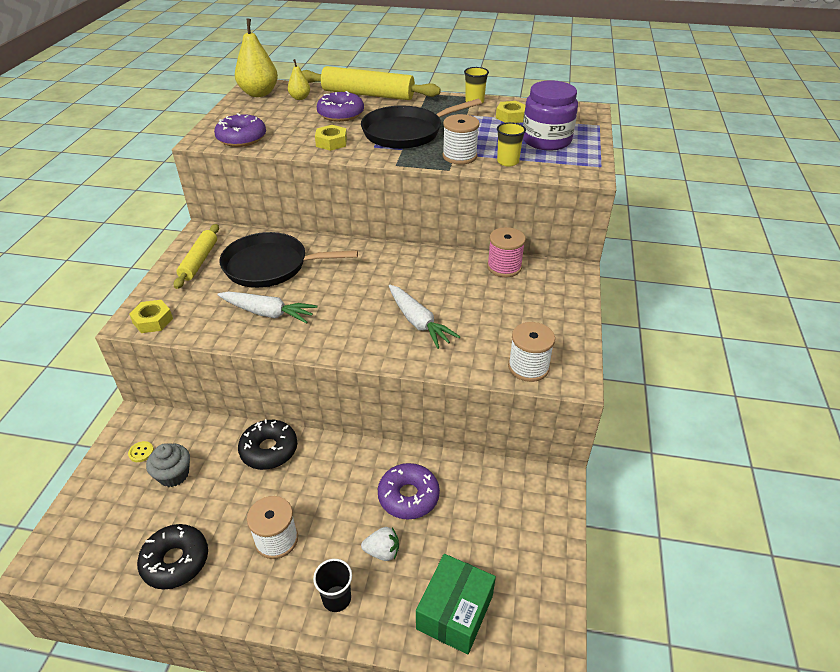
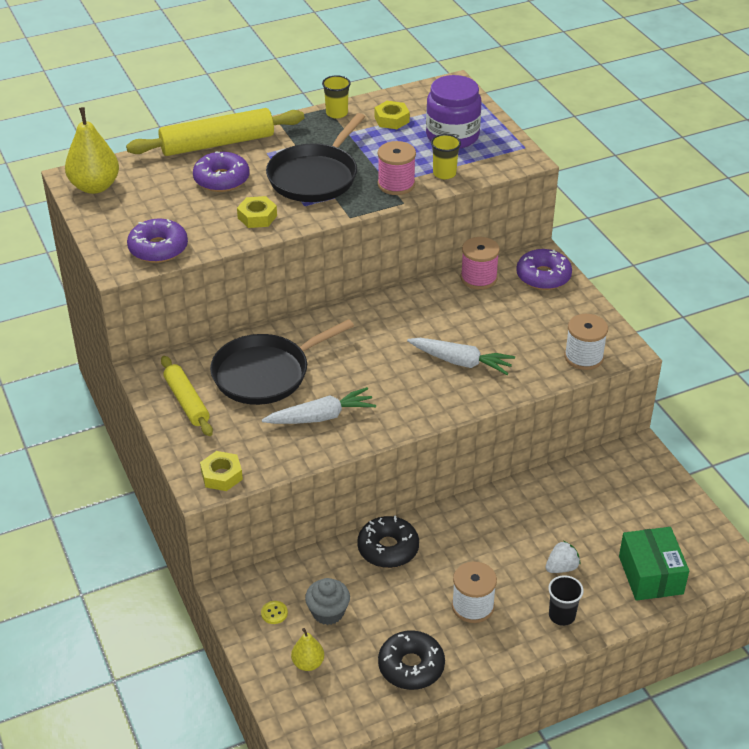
camera: 35 degrees left, 0 degrees up
yellow pear [288,59,310,100] -> yellow pear moved to [291,628,324,671]
purple donut [378,463,440,520] -> purple donut moved to [516,249,572,290]
white spool [443,114,480,164] -> pink spool [378,141,416,195]

